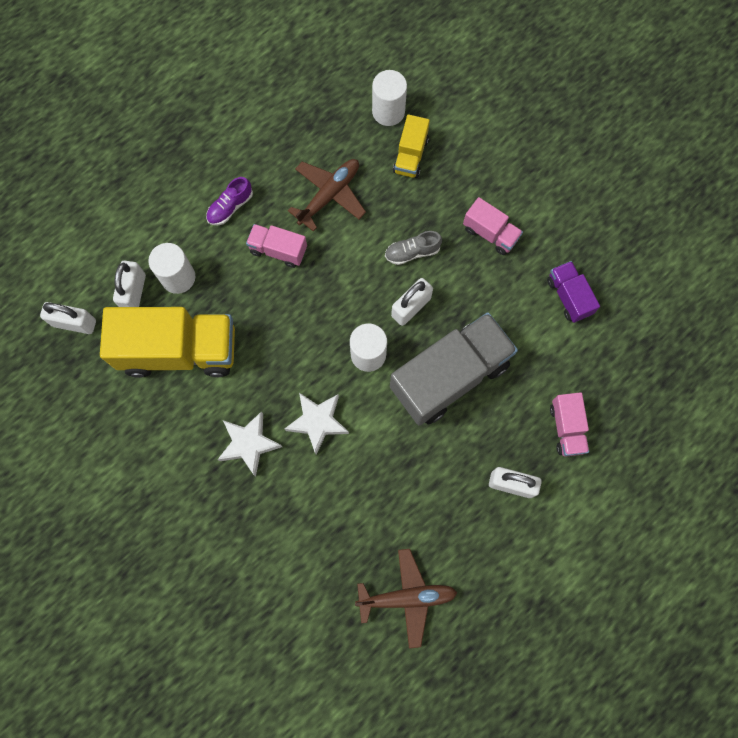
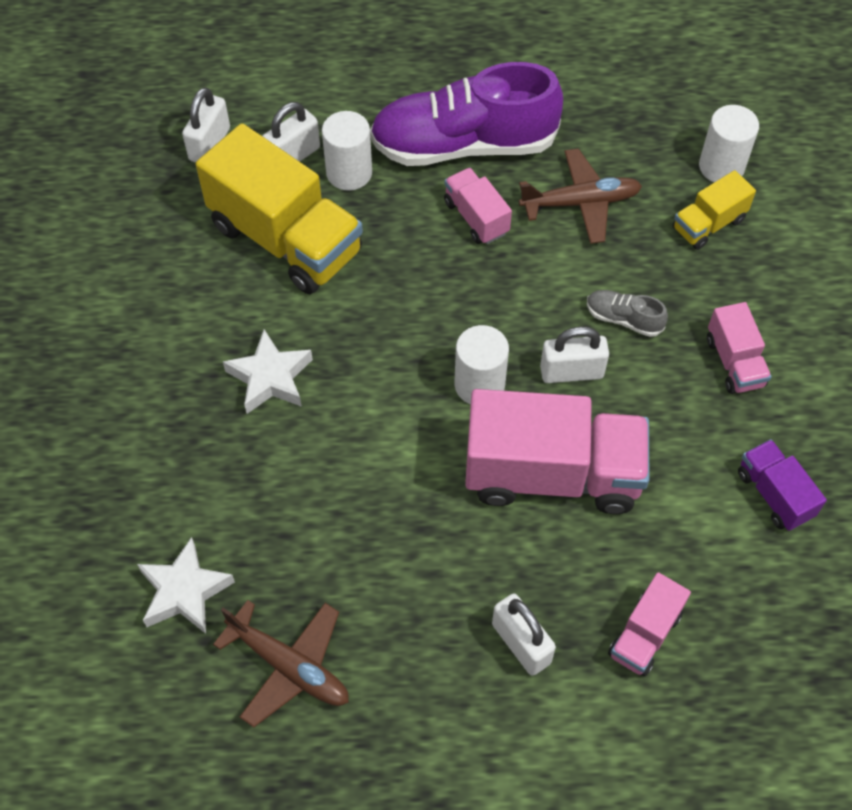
camera: 40 degrees right, 15 degrees down
white padlock [40,302,96,334] -> white padlock turned 60 degrees clockwise [182,87,230,163]
purple shoe [206,177,253,225] -> purple shoe [370,62,563,166], size x2.46
white star [285,393,349,454] -> white star moved to [137,537,235,634]
grey truck [390,312,518,426] -> pink truck [465,389,649,514]
purple truck [547,261,600,323] -> purple truck turned 45 degrees counterclockwise [738,439,827,531]

